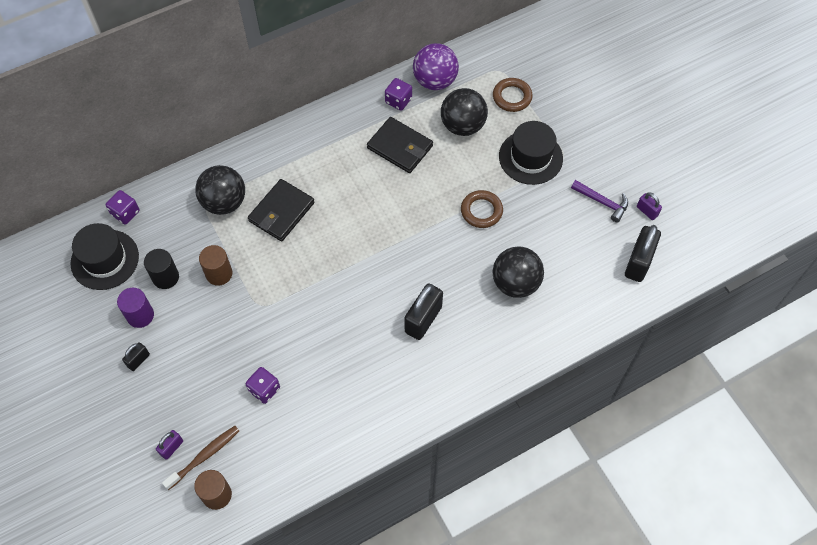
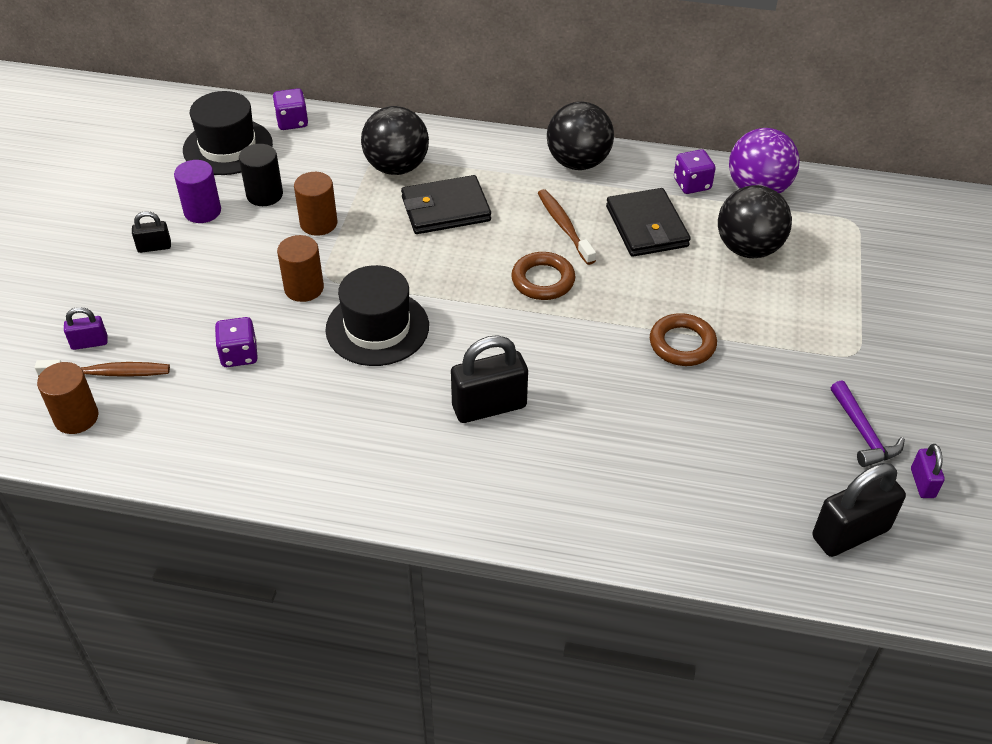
camera: 40 degrees right, 15 degrees down
black ball [492,246,544,298] -> black ball moved to [547,101,614,170]
brown ring [493,78,533,112] -> brown ring moved to [511,252,575,300]
black hat [499,121,563,185] -> black hat moved to [326,265,429,366]
none -> brown cylinder [277,235,324,302]
none -> brown toothbrush [538,189,596,265]

